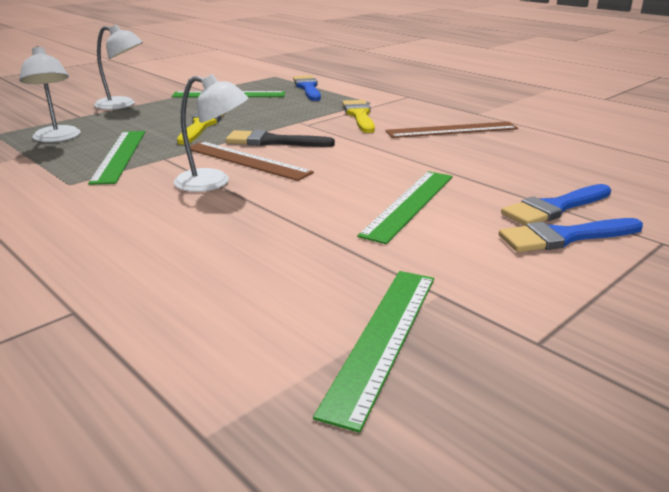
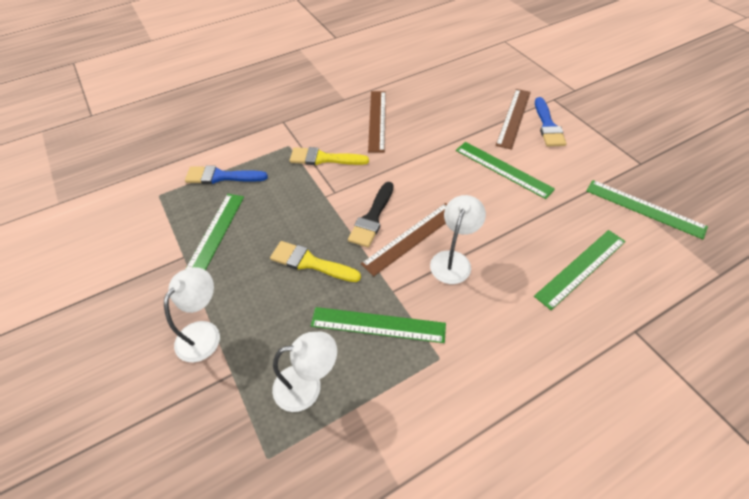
camera: 75 degrees left, 25 degrees up
blue brush [501,184,611,226] -> brown ruler [496,89,531,150]
none -> green ruler [534,230,626,310]

